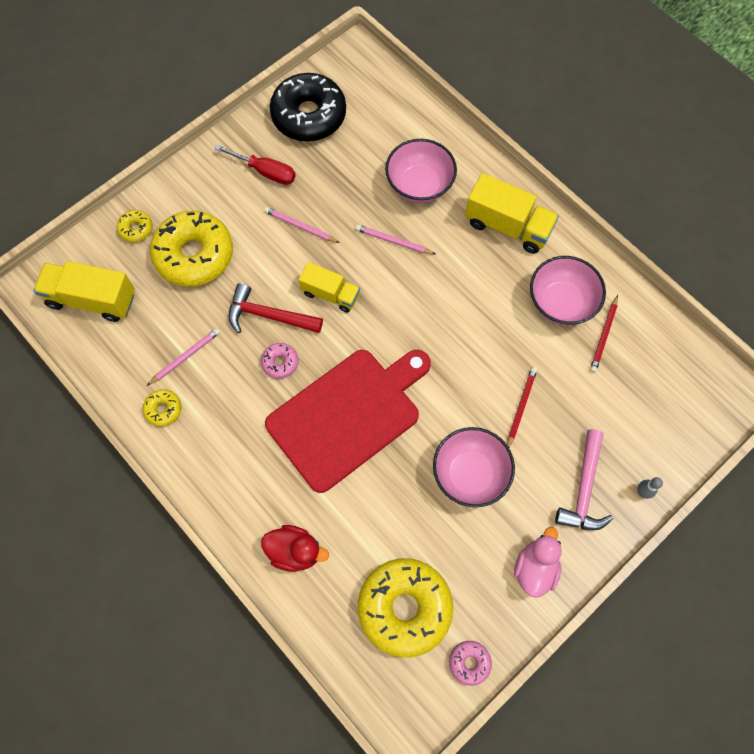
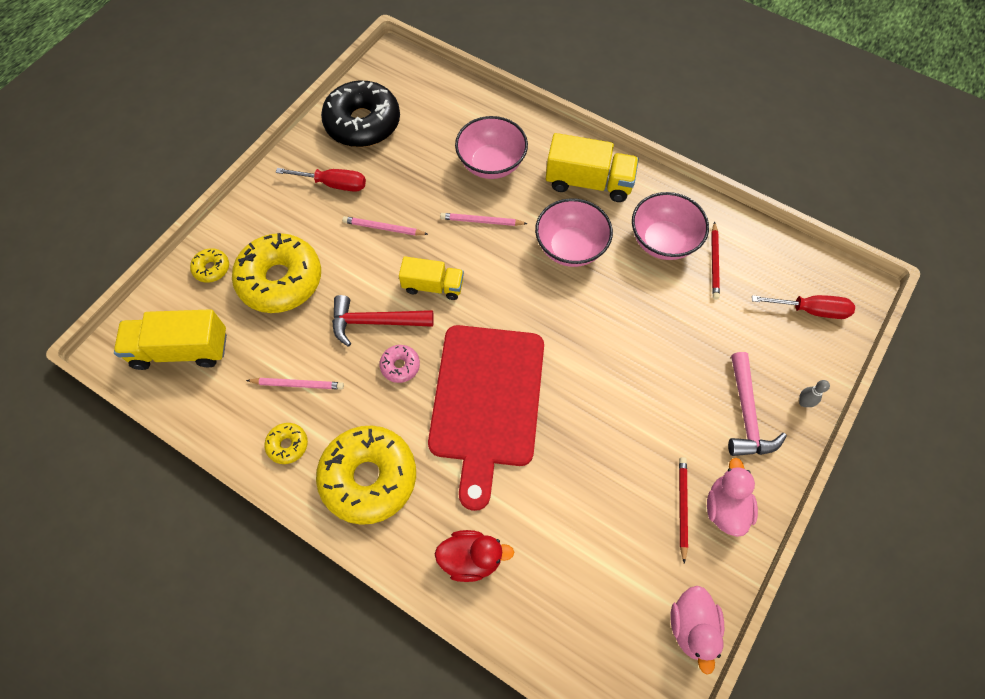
camera: 15 degrees left, 5 degrees down
pink pencil [147,328,220,386] -> pink pencil turned 60 degrees clockwise [246,378,344,390]
red cutting board [265,350,431,493] -> red cutting board turned 150 degrees clockwise [428,325,544,511]
yellow donut [358,558,453,658] -> yellow donut moved to [316,425,416,525]
pink bowl [433,427,515,507] -> pink bowl moved to [535,198,613,267]
pink donut [449,641,492,686] -> pink duck [671,586,724,675]
red pencil [507,367,537,448] -> red pencil moved to [679,457,688,564]
none -> red screwdriver [752,295,855,319]

